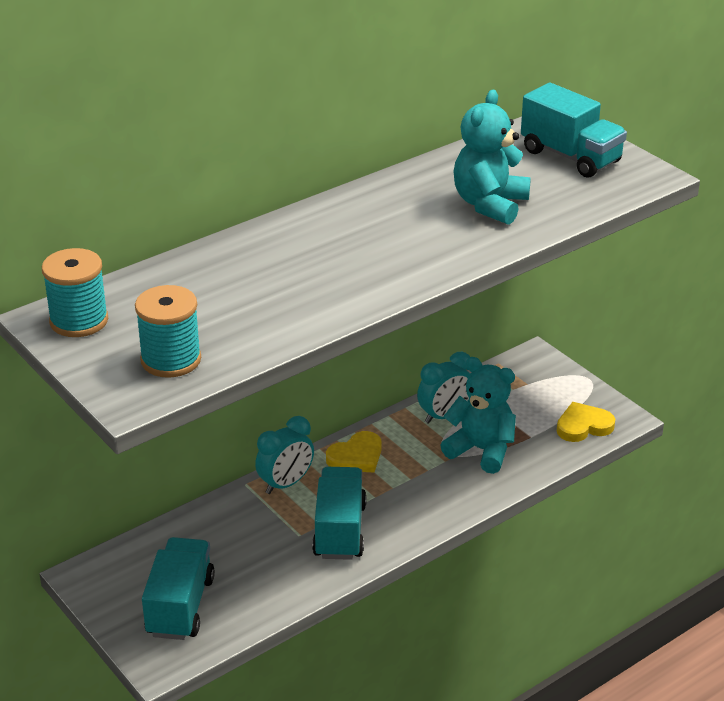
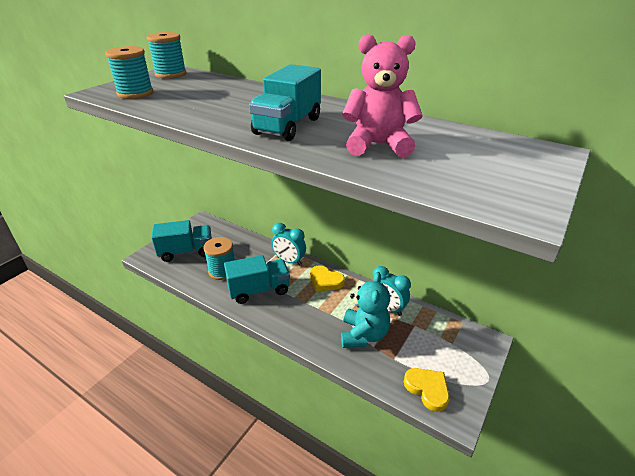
camera: 70 degrees right, 0 degrees up
turquoise teddy bear [453,90,531,225] -> pink teddy bear [342,34,423,157]
turquoise truck [521,82,627,178] -> turquoise truck moved to [249,64,321,141]
none -> turquoise spool [203,237,235,280]

